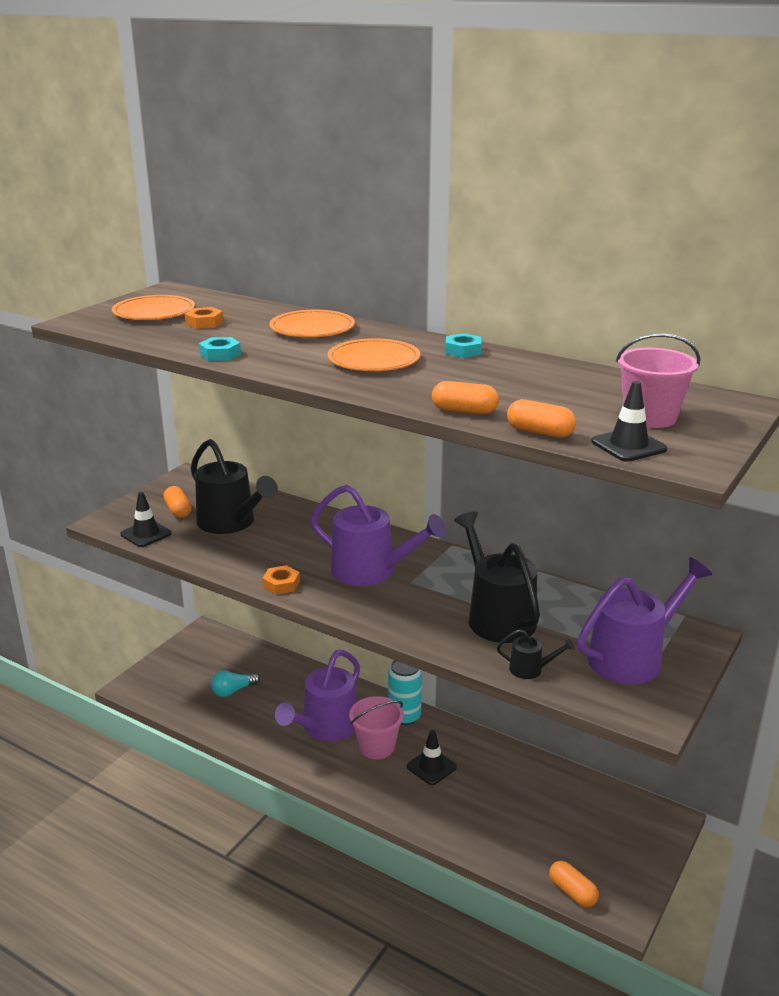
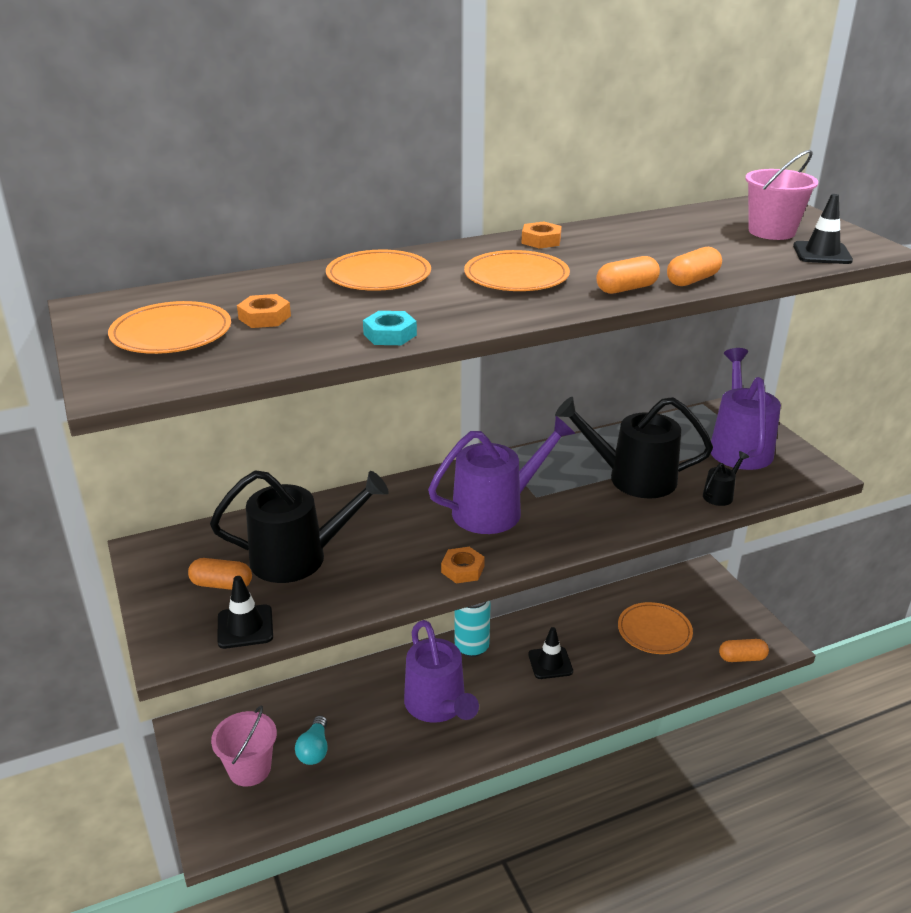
camera: 55 degrees left, 5 degrees up
pink bucket [349,696,404,759] -> pink bucket moved to [211,705,277,787]
turquoise nut [445,333,481,358] -> orange nut [522,222,562,249]
orange capsule [507,399,576,438] -> orange capsule moved to [596,256,660,294]
none -> orange plate [618,602,693,654]

